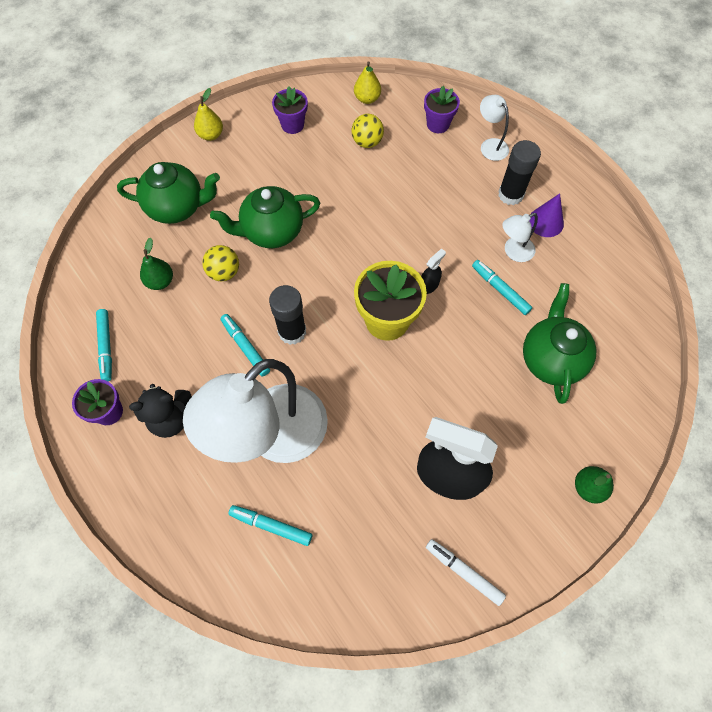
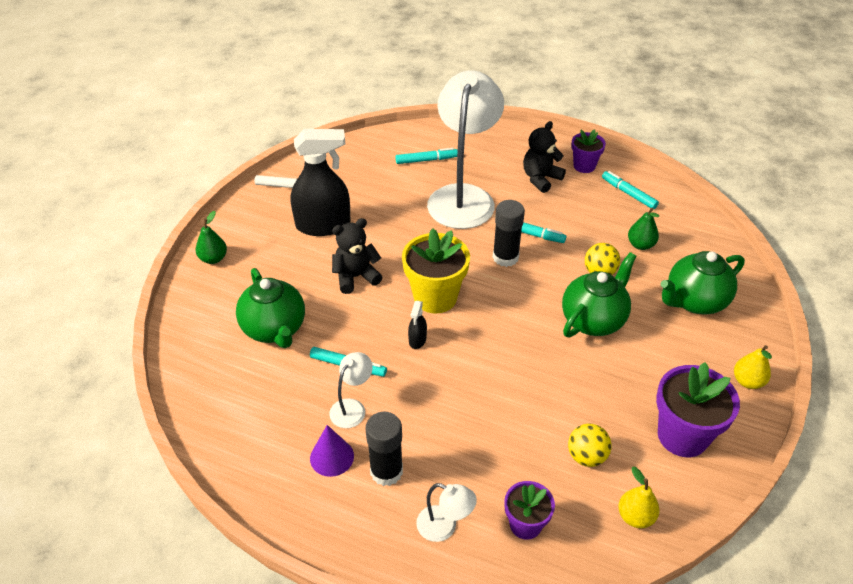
camera: 150 degrees right, 20 degrees down
purple flower pot [272,86,308,134] -> purple flower pot [656,362,740,457], size x1.68
none -> black teddy bear [332,218,382,294]

